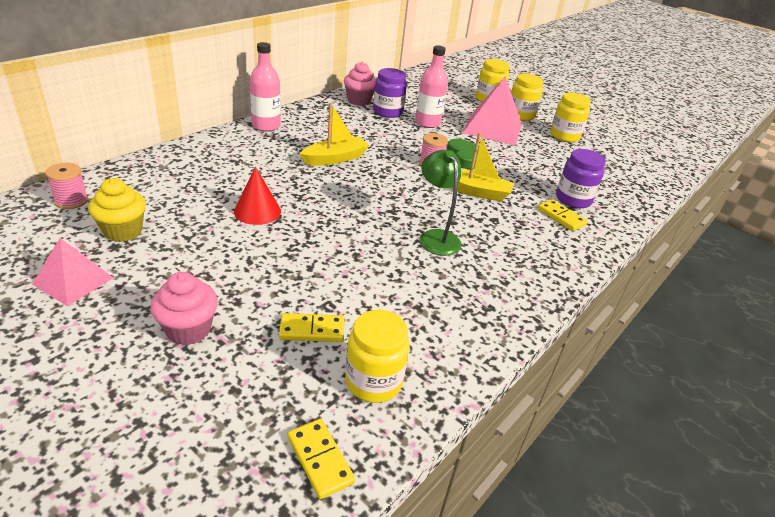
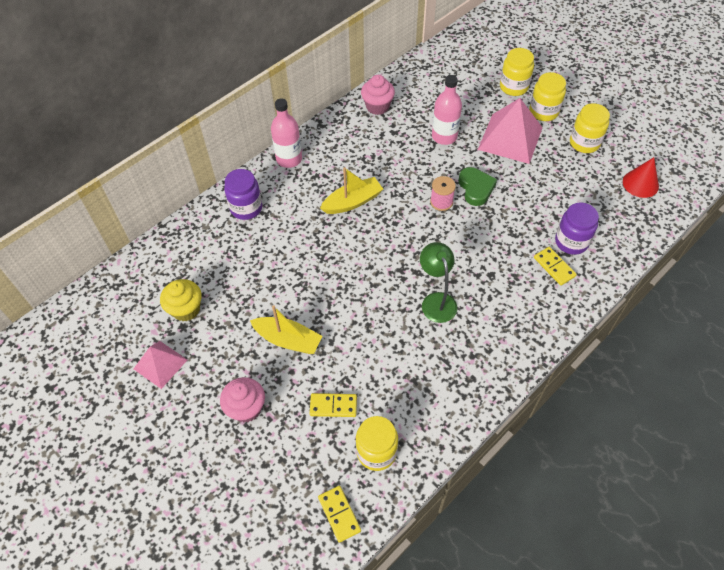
camera: 10 degrees right, 20 degrees up
pink spool [45,163,88,209] -> none
red cone [234,167,281,225] -> red cone moved to [623,157,659,198]
purple jar [373,68,407,118] -> purple jar moved to [224,169,262,220]
yellow boat [450,132,514,202] -> yellow boat moved to [250,305,322,354]

